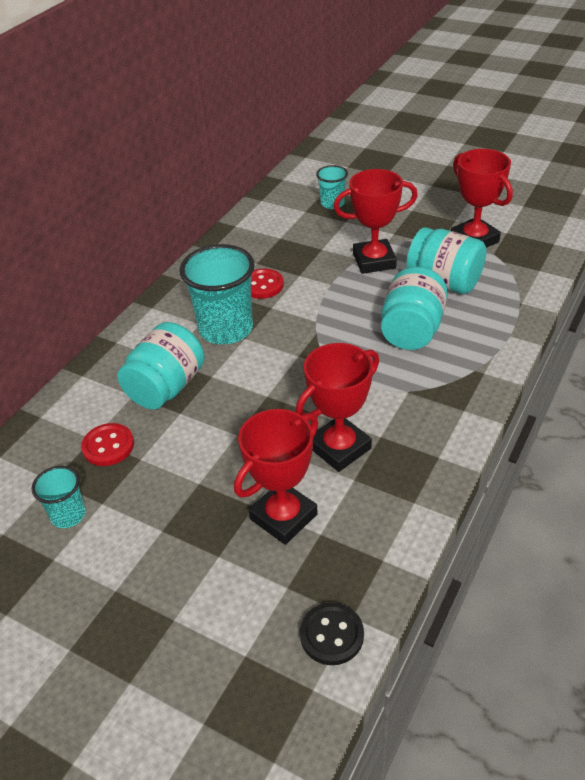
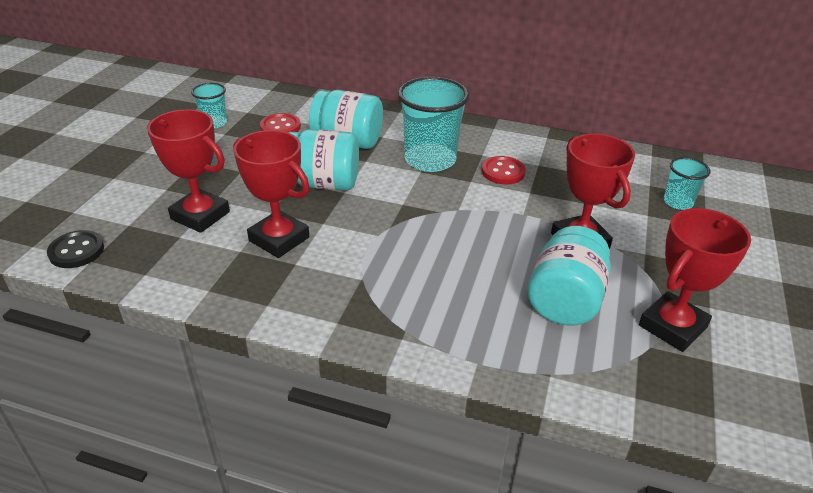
camera: 75 degrees right, 5 degrees down
turquoise jar [381,267,448,350] -> turquoise jar moved to [288,129,359,191]

